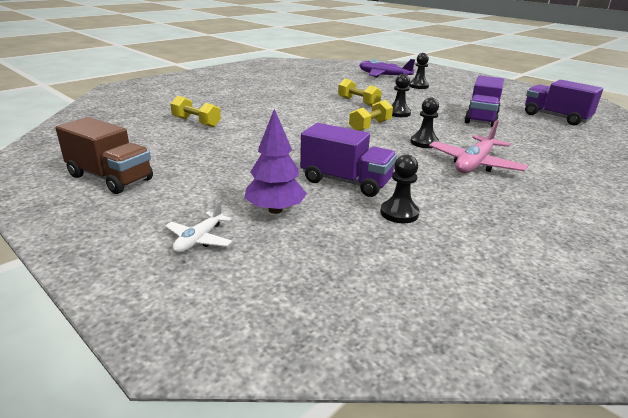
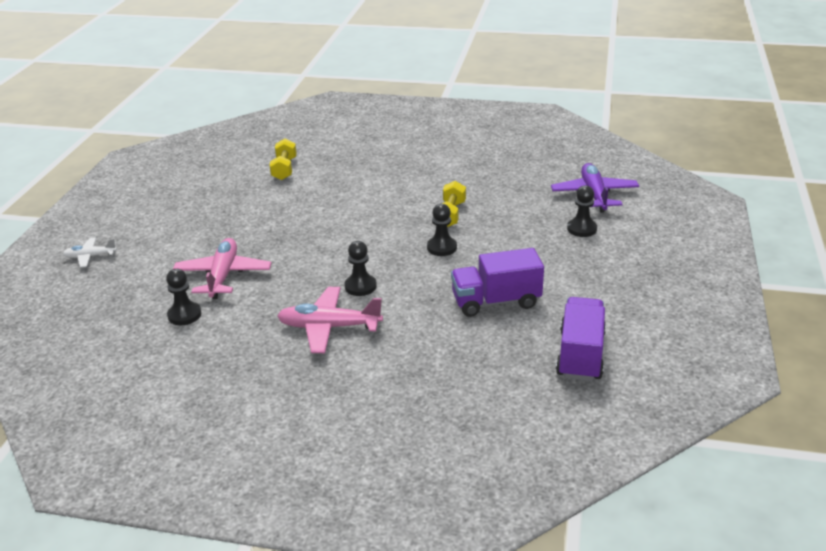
camera: 60 degrees right, 5 degrees up
brown truck [55,117,153,194] -> none
purple tree [244,109,307,214] -> none
purple truck [300,123,397,197] -> pink plane [173,238,272,299]
yellow dumbbell [349,100,393,131] -> none

